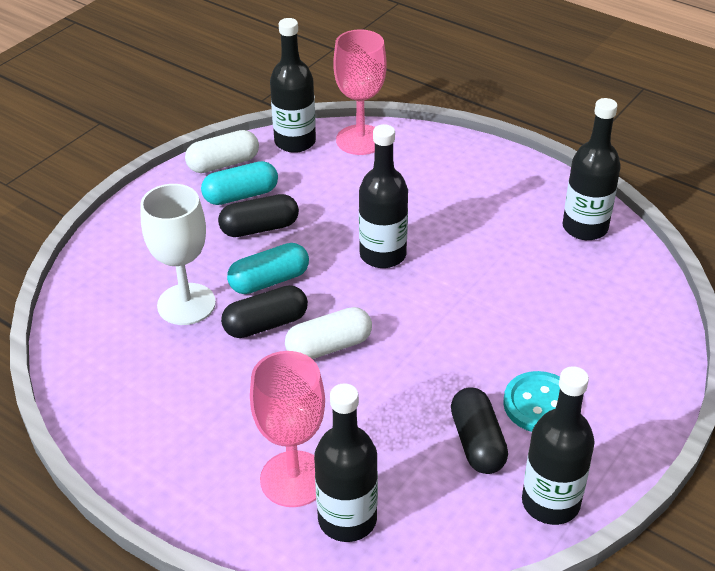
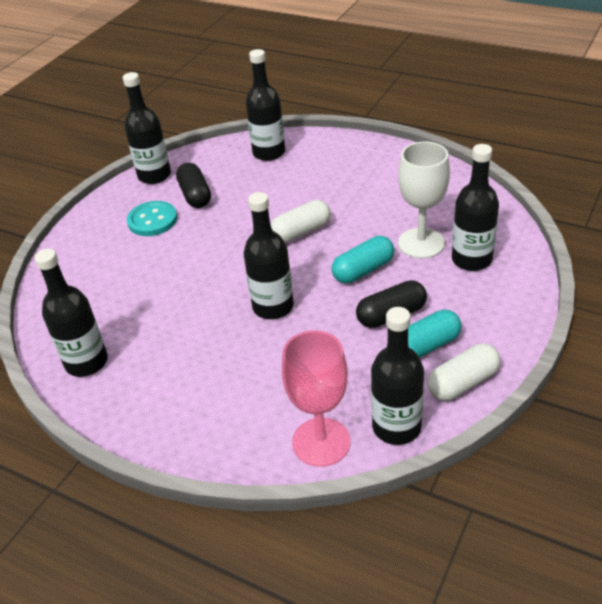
camera: 175 degrees right, 0 degrees up
black capsule [221,285,308,338] -> none
pink goblet [250,351,325,507] -> none
none -> black bottle [452,144,499,271]

